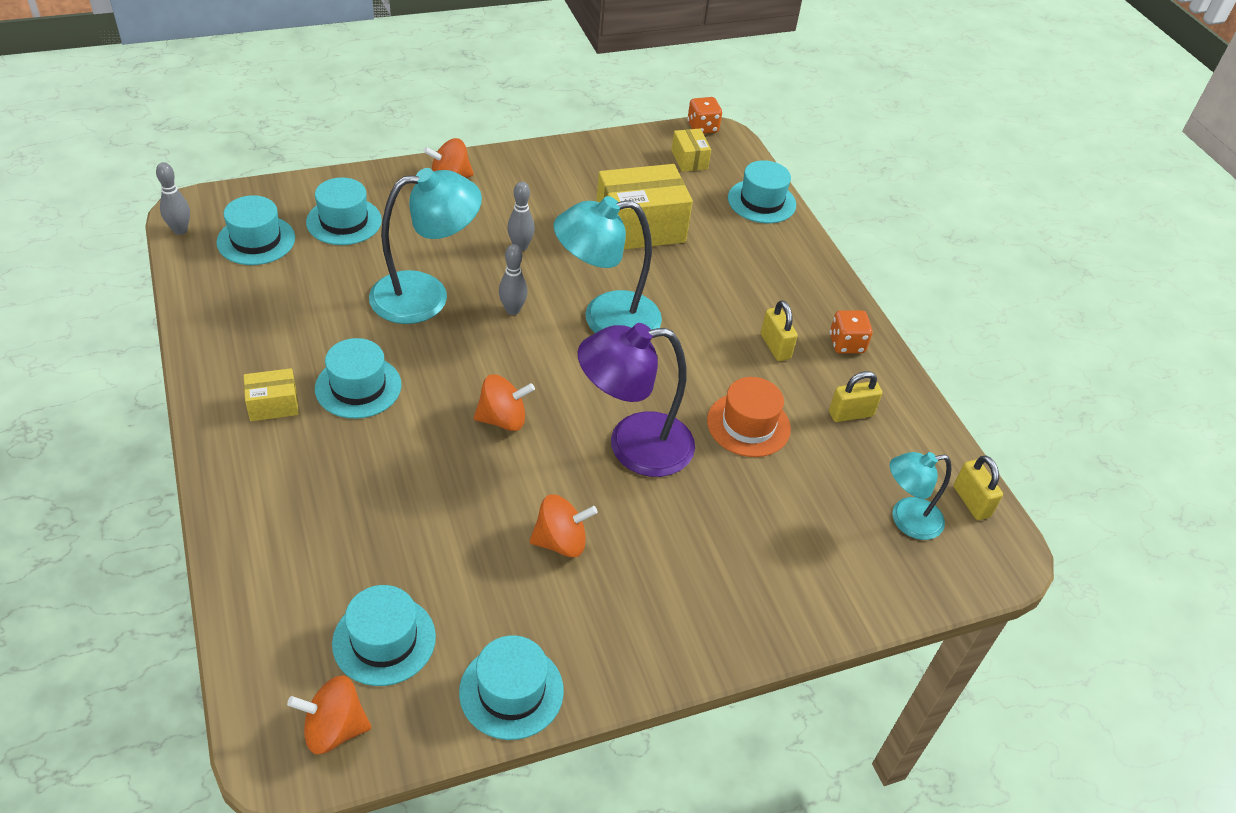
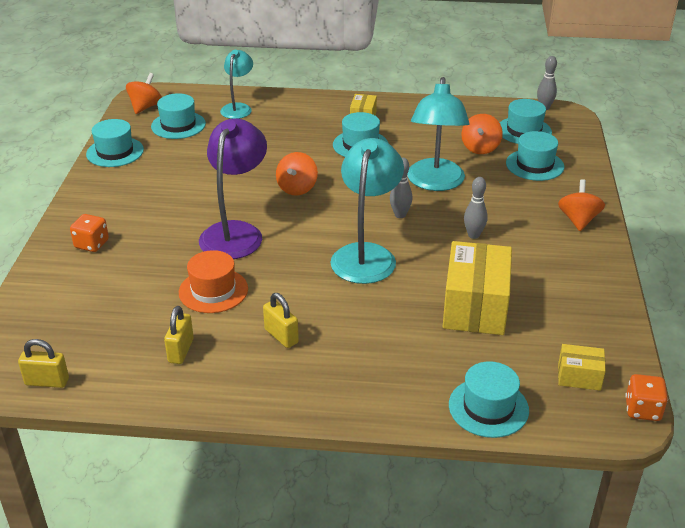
camera: 120 degrees right, 10 degrees down
orange spinning top [530,494,598,558] -> orange spinning top moved to [461,114,503,154]
yellow padlock [761,300,798,361] -> yellow padlock turned 45 degrees clockwise [263,293,299,348]
orange dice [830,310,873,353] -> orange dice moved to [70,214,109,252]
turquoise lamp [890,452,951,540] -> turquoise lamp moved to [220,50,253,119]

